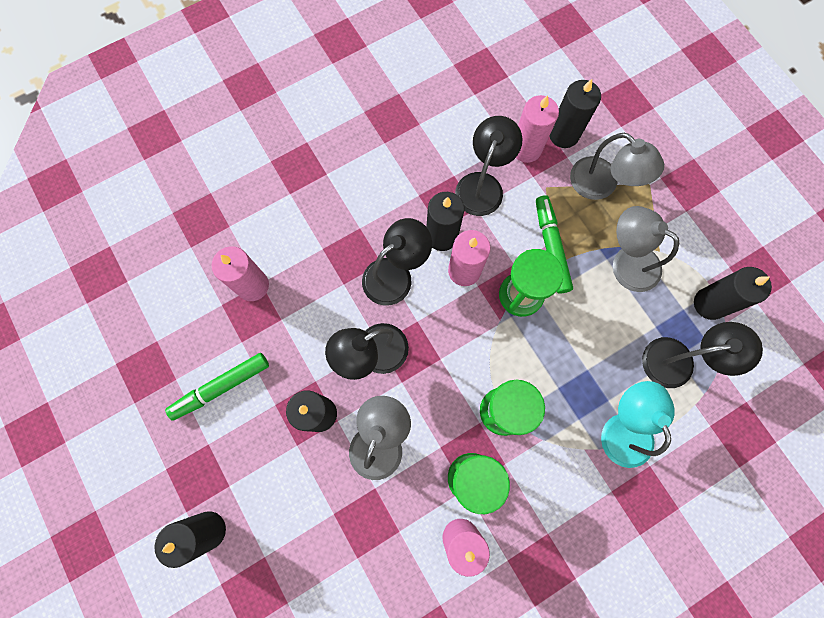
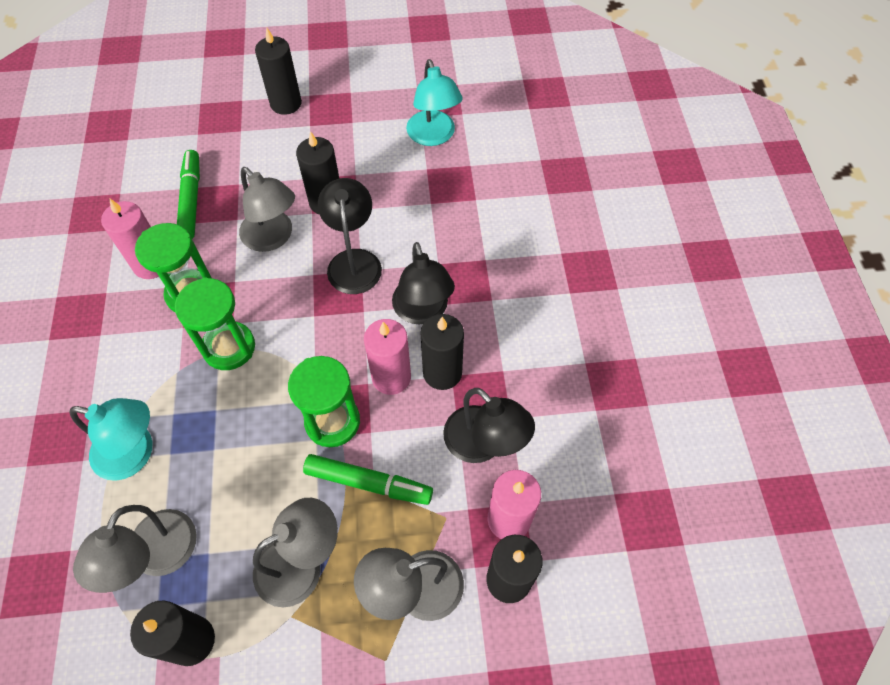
camera: 115 degrees right, 15 degrees down
green marker [165,353,269,421] -> green marker moved to [177,150,200,239]
pink candle [211,246,269,301] -> none
black lamp [642,322,763,388] -> grey lamp [73,505,197,593]
none -> turquoise lamp [406,59,463,146]

